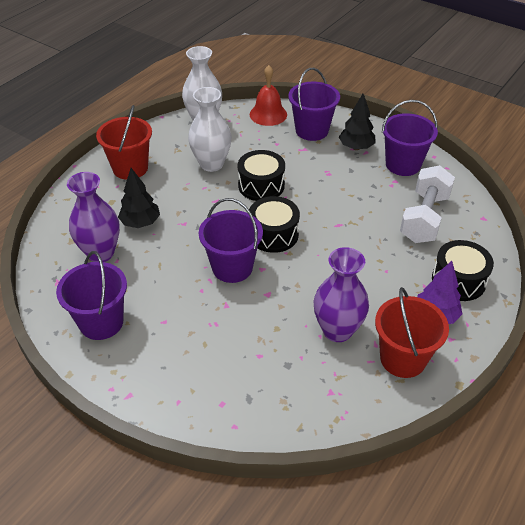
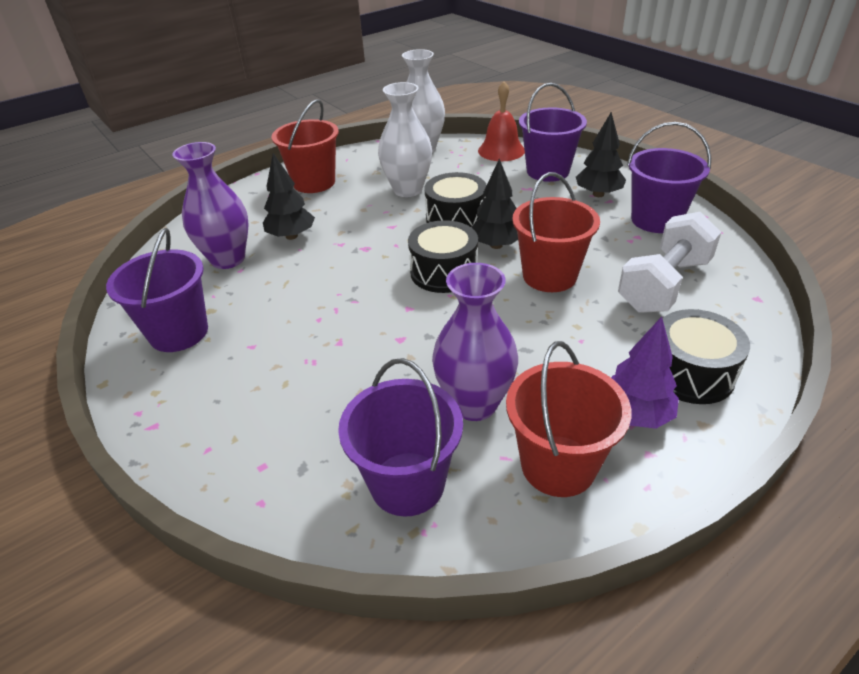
camera: 20 degrees right, 5 degrees down
purple bucket [199,198,263,283] -> purple bucket moved to [338,358,463,517]
none -> black tree [471,158,518,249]
none -> red bucket [512,172,600,292]

